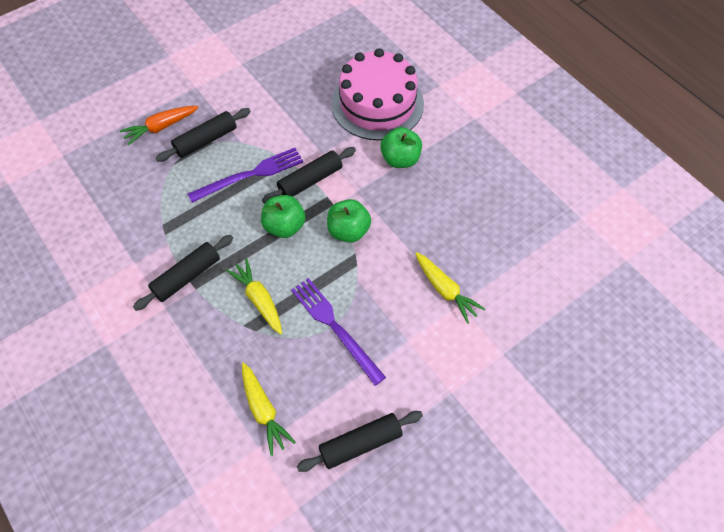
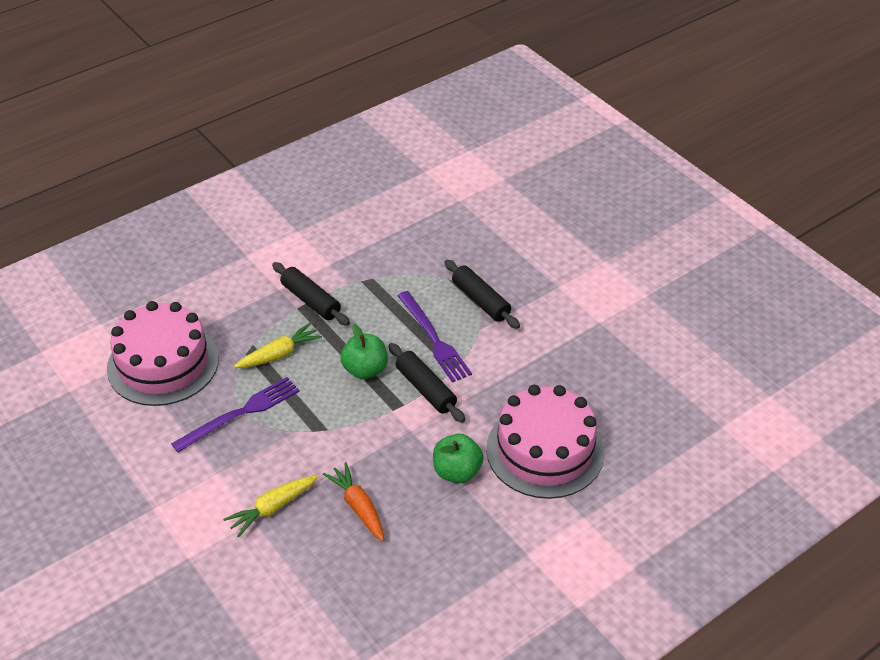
camera: 90 degrees right, 15 degrees down
orange carrot [120,106,198,146] -> orange carrot moved to [323,462,384,541]
yellow carrot [242,362,296,456] -> pink cake [107,301,219,406]
black rolling pin [297,411,423,472] -> none
green apple [327,199,371,243] -> none

